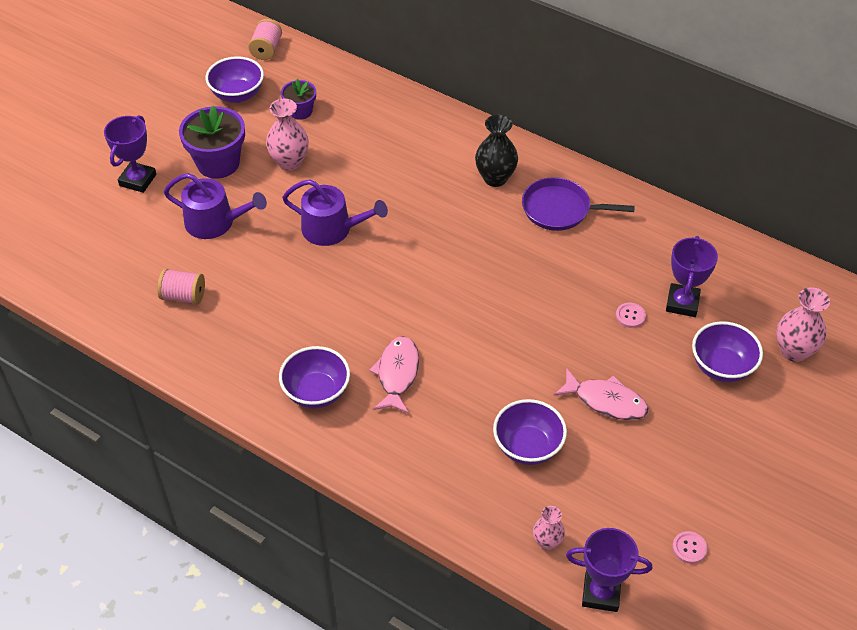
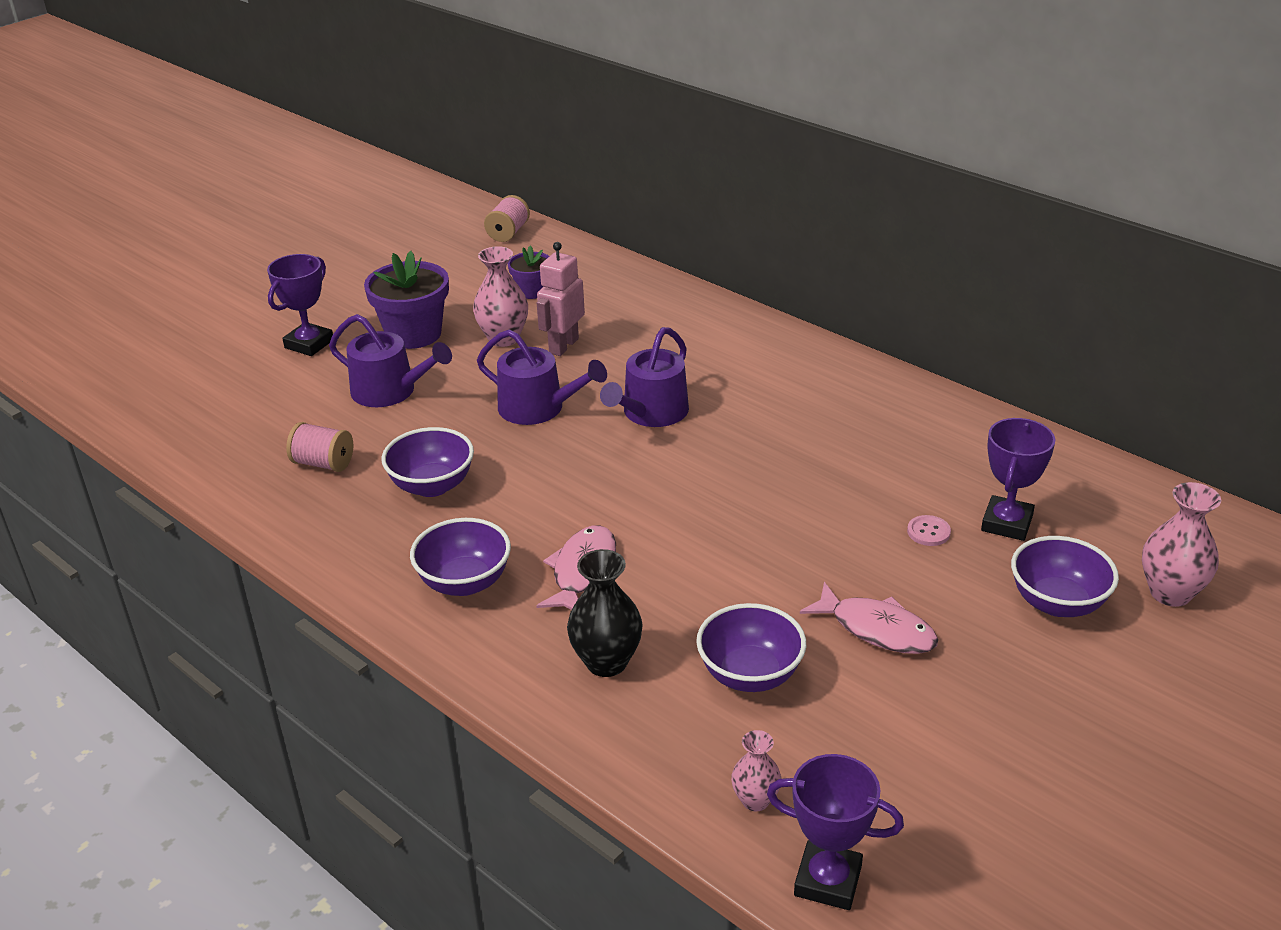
camera: 10 degrees right, 15 degrees down
purple bowl [206,56,264,103] -> purple bowl moved to [382,427,474,497]
black vase [475,114,518,187] -> black vase moved to [567,549,643,677]
purple pan [522,177,635,231] -> none
pink button [672,531,707,564] -> none
none -> pink robot [537,242,585,356]
none -> purple watering can [600,327,689,427]

